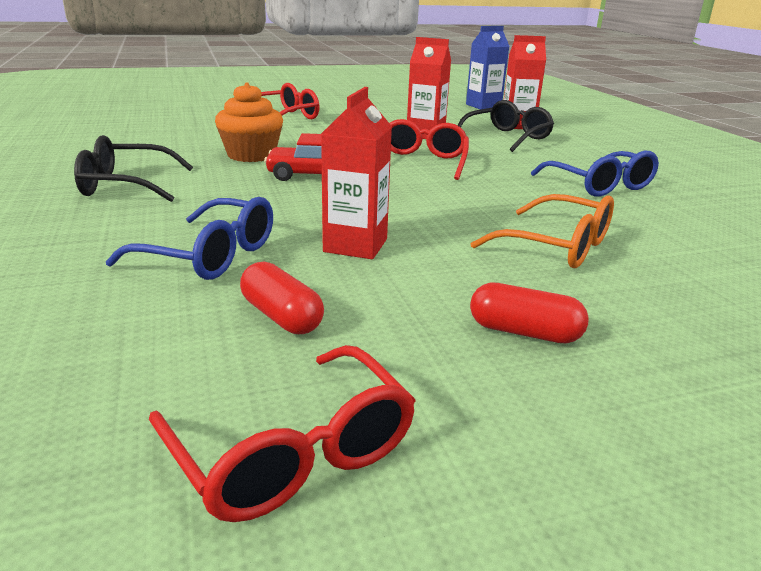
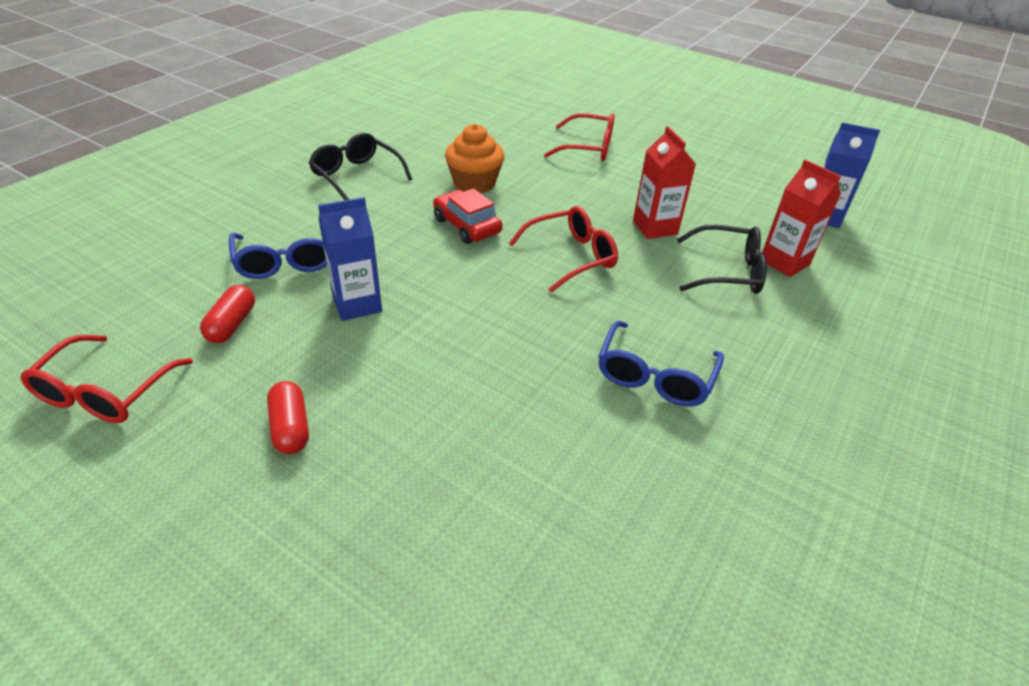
camera: 50 degrees right, 15 degrees up
red carton [321,87,392,259] -> blue carton [318,197,382,321]
orange glasses [471,194,614,268] -> none

